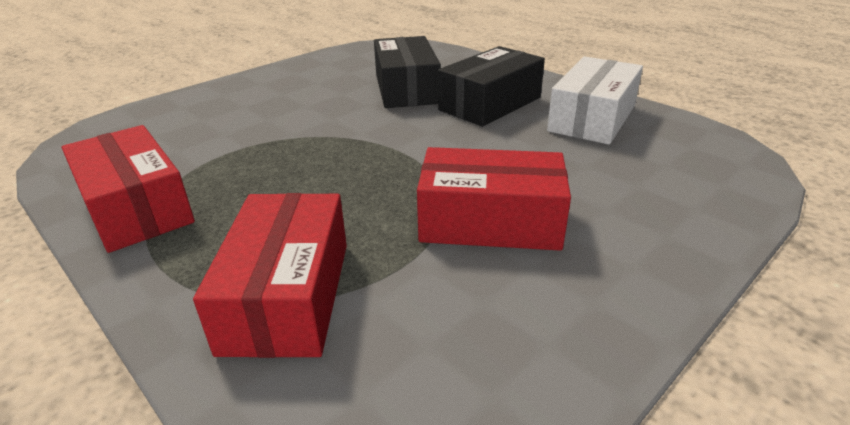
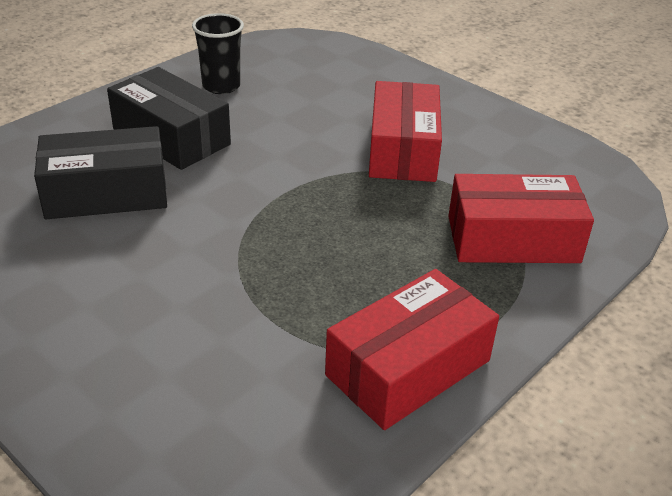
camera: 95 degrees left, 5 degrees up
white box [547,57,643,145] -> black cup [192,13,244,94]

